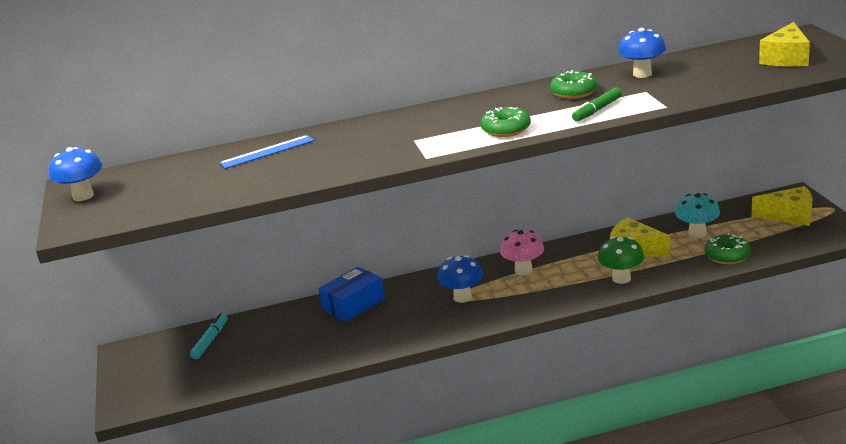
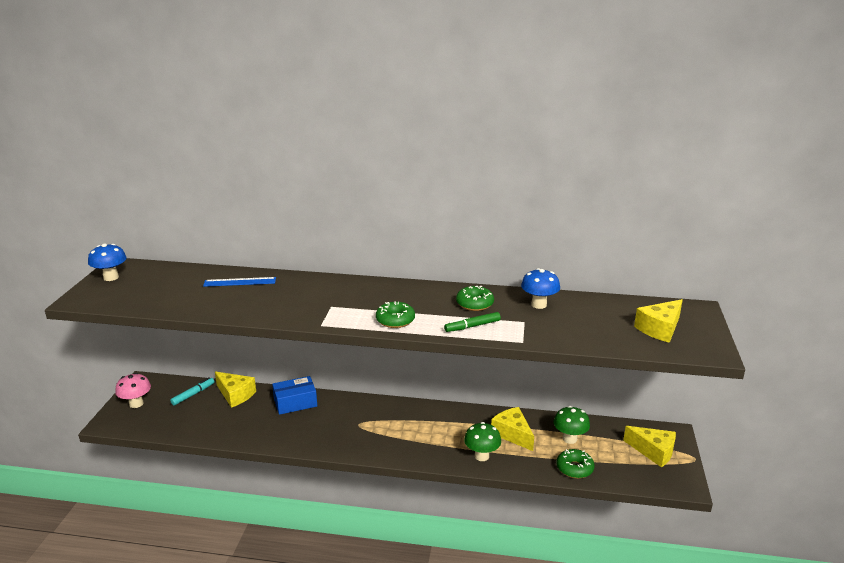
camera: 20 degrees right, 0 degrees up
blue mushroom [438,255,483,303] -> none
pink mushroom [500,230,544,275] -> pink mushroom moved to [115,373,151,408]
turquoise mushroom [675,193,720,238] -> green mushroom [554,406,590,444]
none -> yellow cheese [215,371,256,408]

